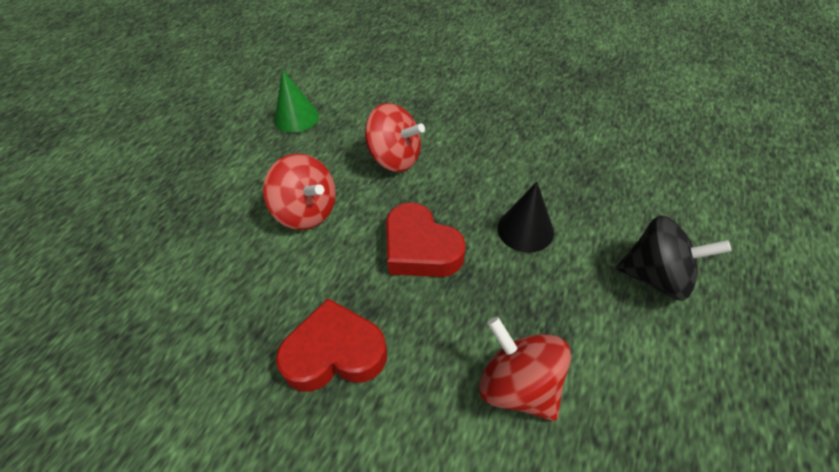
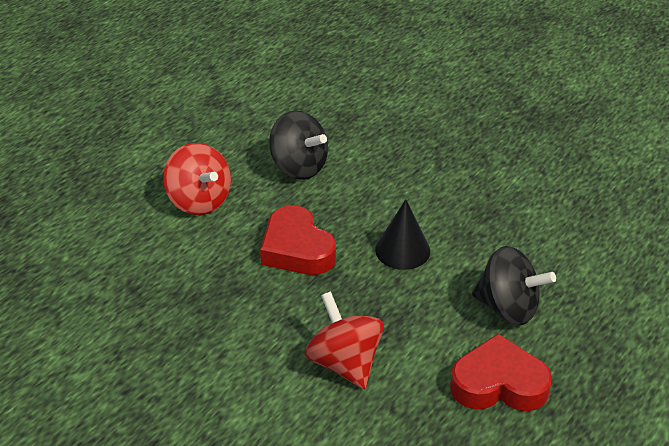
camera: 10 degrees right, 10 degrees down
green cone [274,70,319,133] -> none
red heart [276,298,387,392] -> red heart moved to [450,334,552,411]
red spinning top [365,103,425,172] -> black spinning top [269,111,328,180]

